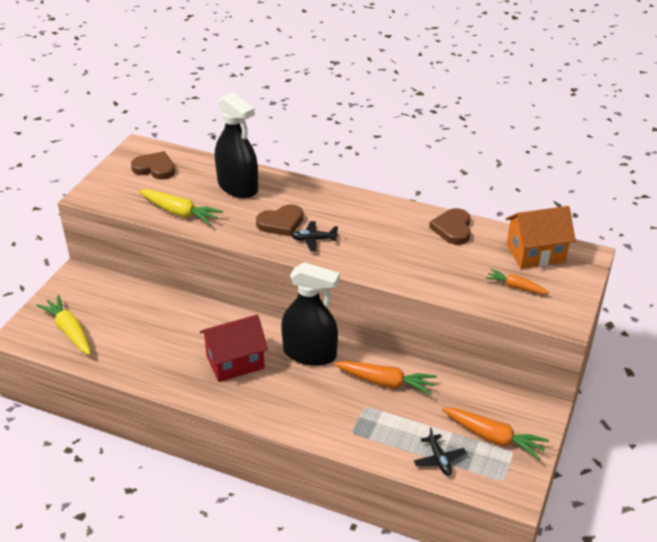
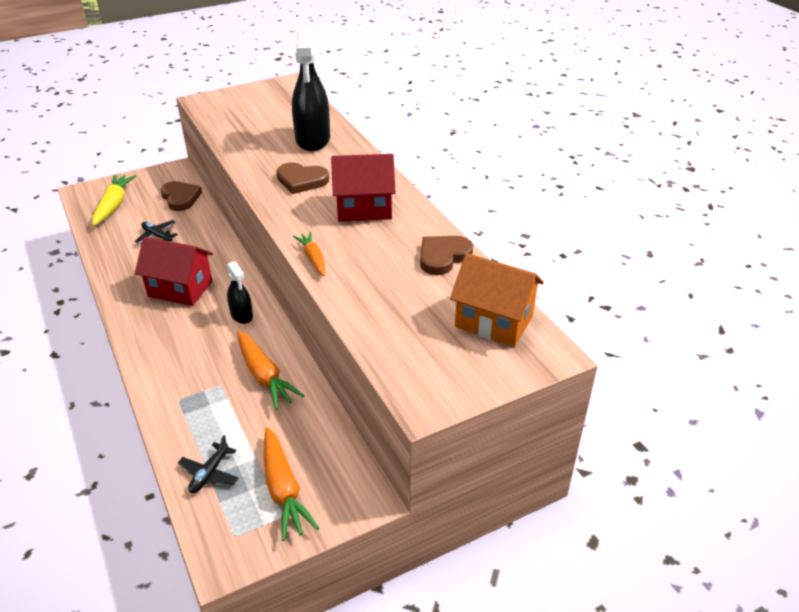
camera: 40 degrees right, 0 degrees up
brown heart [131,151,175,180] -> brown heart moved to [161,181,202,211]
yellow carrot [139,189,223,225] -> none
black spray bottle [281,262,340,366] -> black spray bottle [227,261,253,324], size x0.52
black plane [292,221,338,252] -> black plane moved to [135,220,178,244]
orange carrot [485,269,550,294] -> orange carrot moved to [293,232,325,276]
none -> red house [331,154,396,222]

